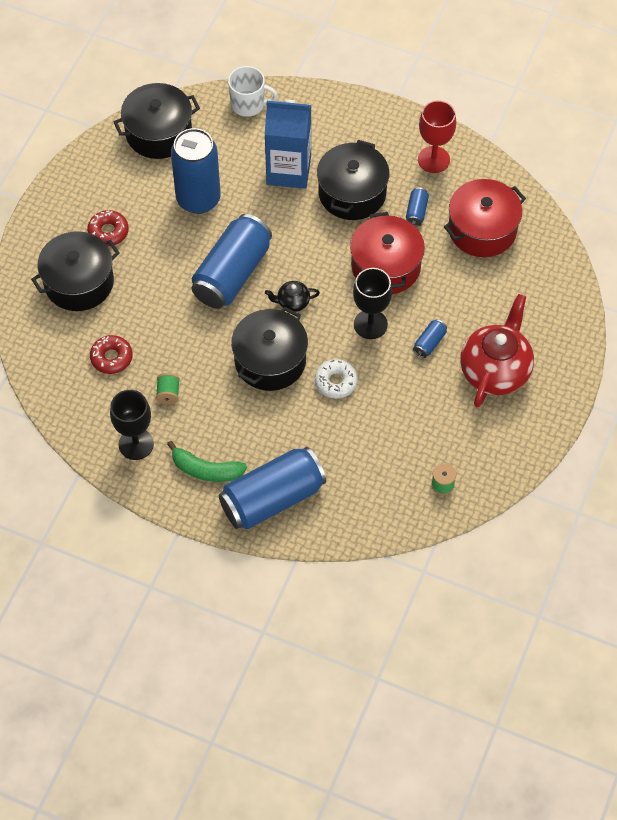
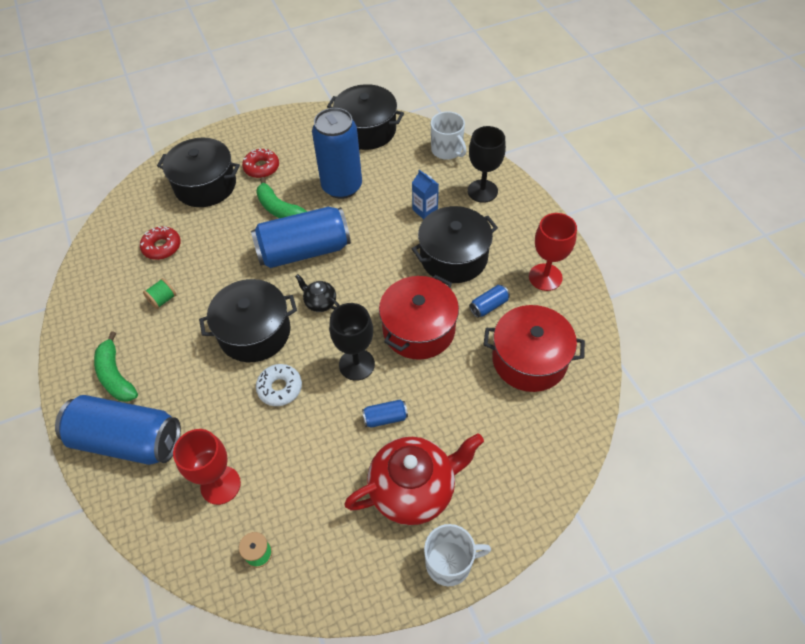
camera: 45 degrees right, 5 degrees down
black goblet [110,390,154,460] -> black goblet moved to [468,126,506,203]
blue carton [265,100,311,189] -> blue carton [412,170,439,219], size x0.48
none -> red goblet [173,429,241,505]
none -> green banana [256,177,307,218]
none -> white mug [424,524,491,586]

